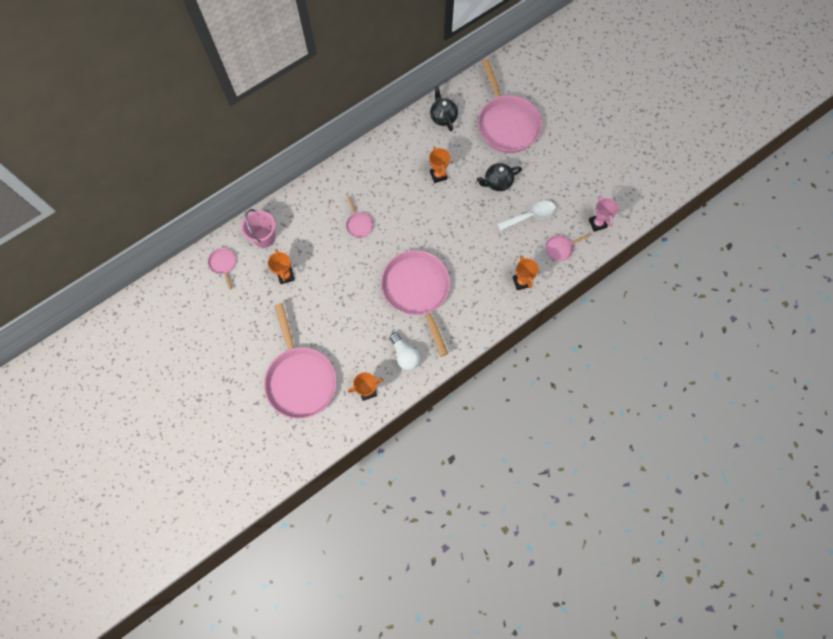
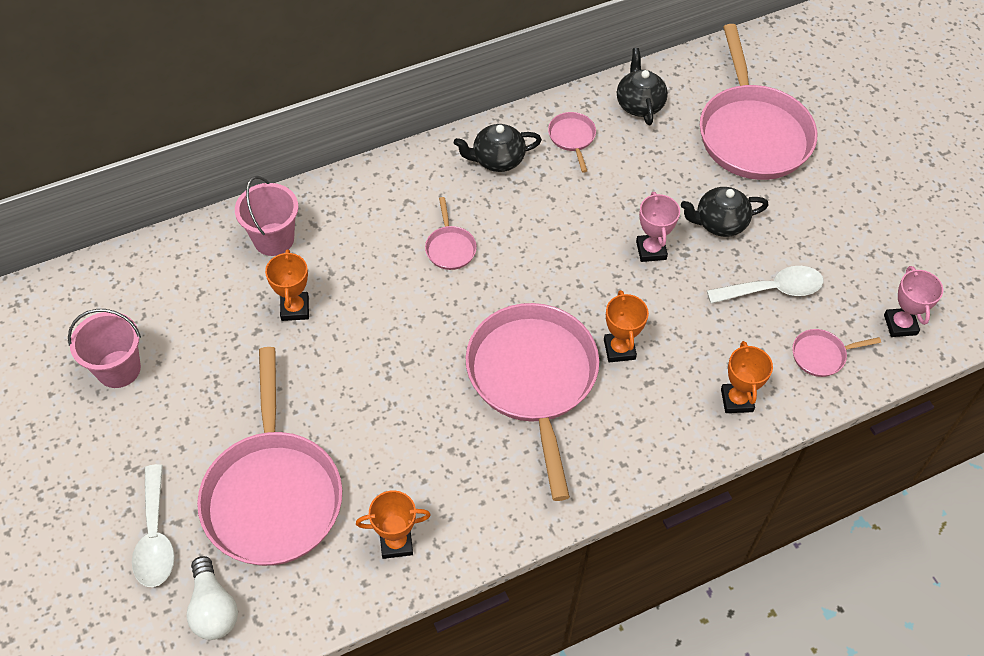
camera: 10 degrees right, 15 degrees down
pink pan [208,248,236,290] -> pink pan moved to [548,112,596,173]
white light bulb [390,333,421,370] -> white light bulb moved to [186,556,238,640]
orange trophy [429,146,450,183] -> orange trophy moved to [604,290,649,362]
none -> pink bucket [68,309,141,388]
none -> white spoon [132,464,175,587]
none -> black teapot [454,124,542,172]
none -> pink trophy [636,192,680,262]

